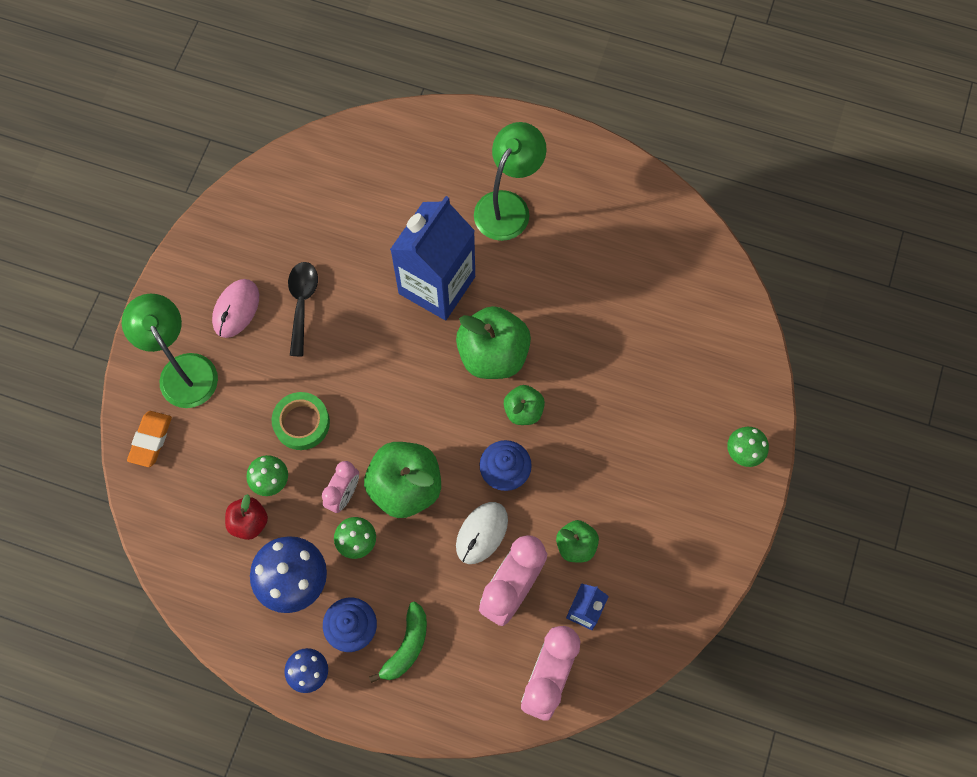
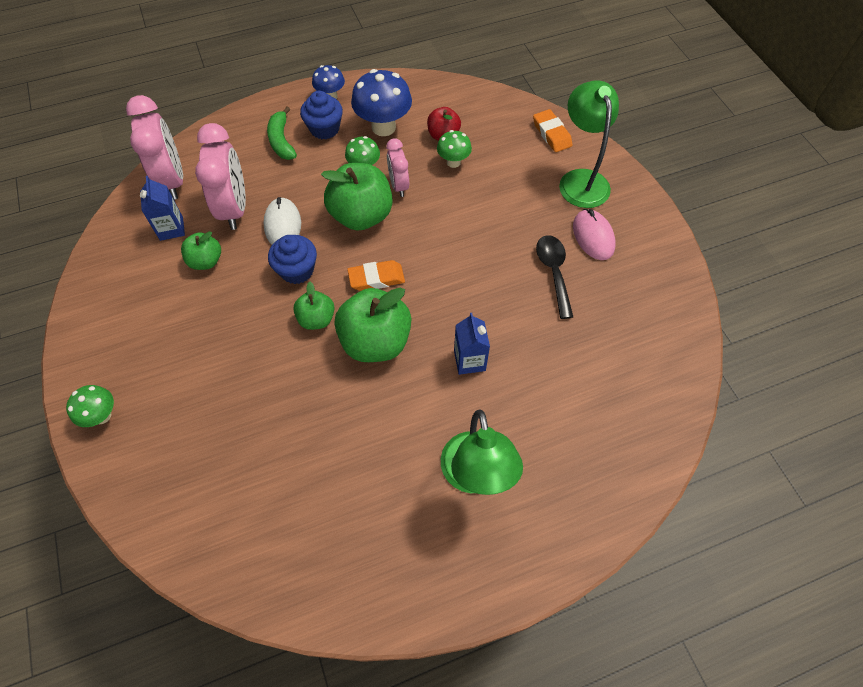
camera: 140 degrees right, 10 degrees down
green lamp [122,294,218,408] -> green lamp turned 120 degrees counterclockwise [559,80,619,208]
green tape [271,392,330,450] -> none
black spoon [288,262,318,356] -> black spoon turned 150 degrees counterclockwise [536,235,573,319]
blue carton [390,196,475,320] -> blue carton [454,313,490,375], size x0.47
none -> orange eraser [347,260,405,291]

